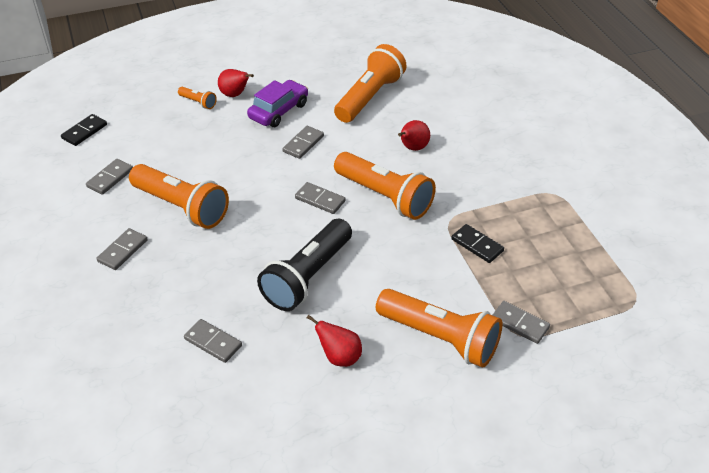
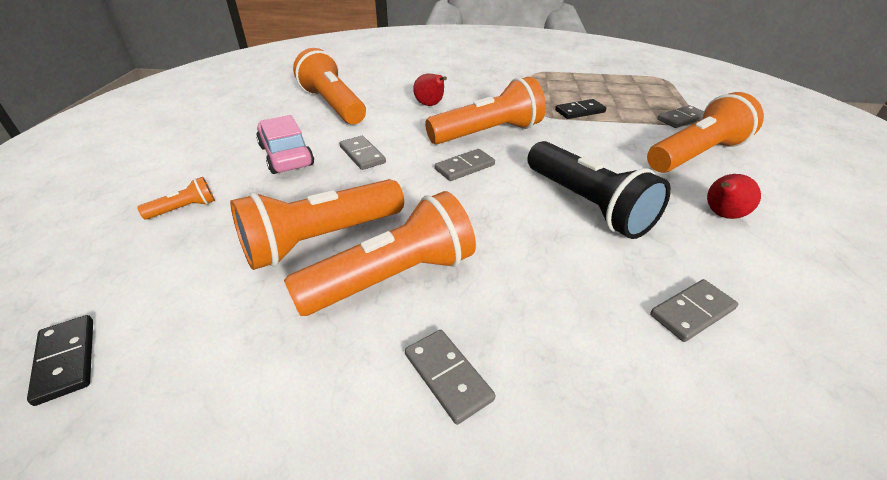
camera: 65 degrees left, 5 degrees down
grey domino [86,159,133,195] -> none
red pear [218,69,254,97] -> none
purple car [247,80,308,127] -> pink car [256,115,314,174]
none -> orange flashlight [230,179,404,270]

